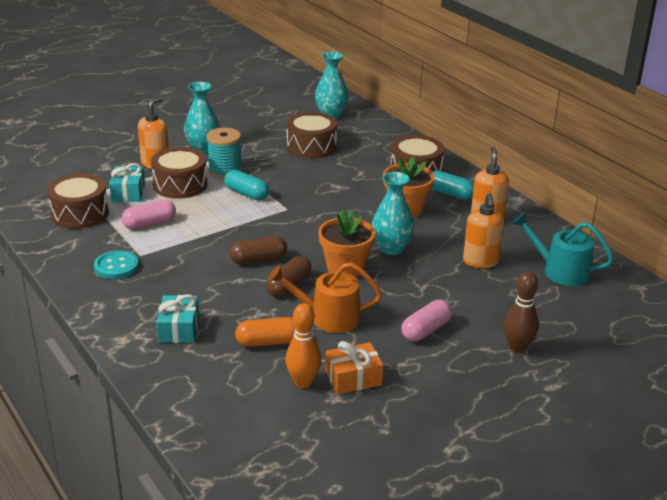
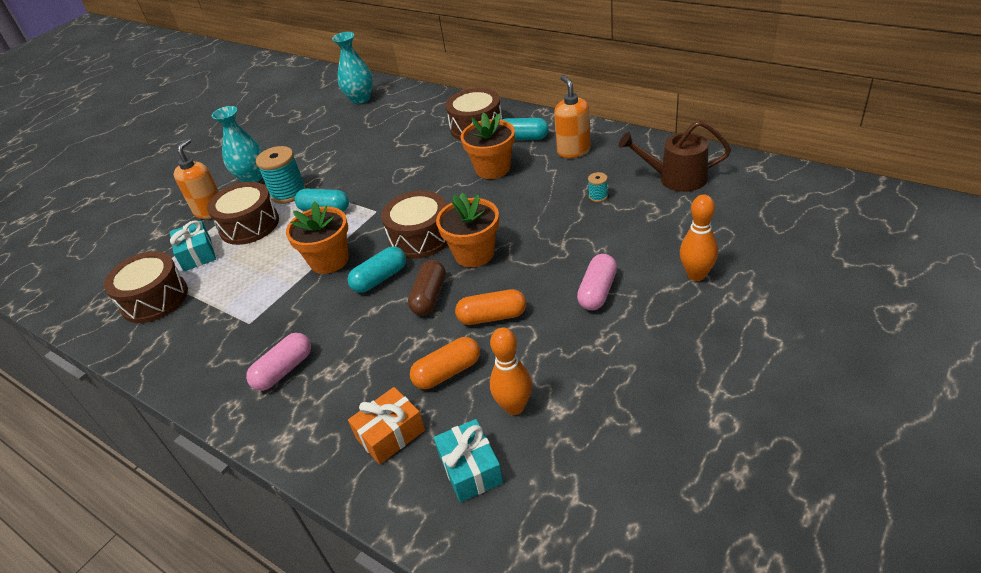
camera: 15 degrees left, 10 degrees up
turquoise button [94,250,139,279] -> none
pink capsule [122,200,176,229] -> pink capsule moved to [246,333,311,391]
turquoise gift [157,294,199,343] -> turquoise gift moved to [434,419,504,502]
brown capsule [230,236,287,265] -> turquoise capsule [348,246,406,293]
orange watering can [268,262,382,333] -> orange capsule [455,289,526,325]
brown drum [287,112,337,158] -> brown drum moved to [381,191,448,259]
orange gift [325,341,384,394] -> orange gift moved to [348,387,425,464]
turquoise vase [372,172,414,255] -> none
orange soap dispenser [463,193,504,268] -> turquoise spool [588,172,608,202]
brown bowling pin [504,271,539,353] -> orange bowling pin [680,195,718,281]
turquoise watering can [512,212,614,286] -> brown watering can [618,121,731,192]
none -> orange flower pot [286,201,349,274]

